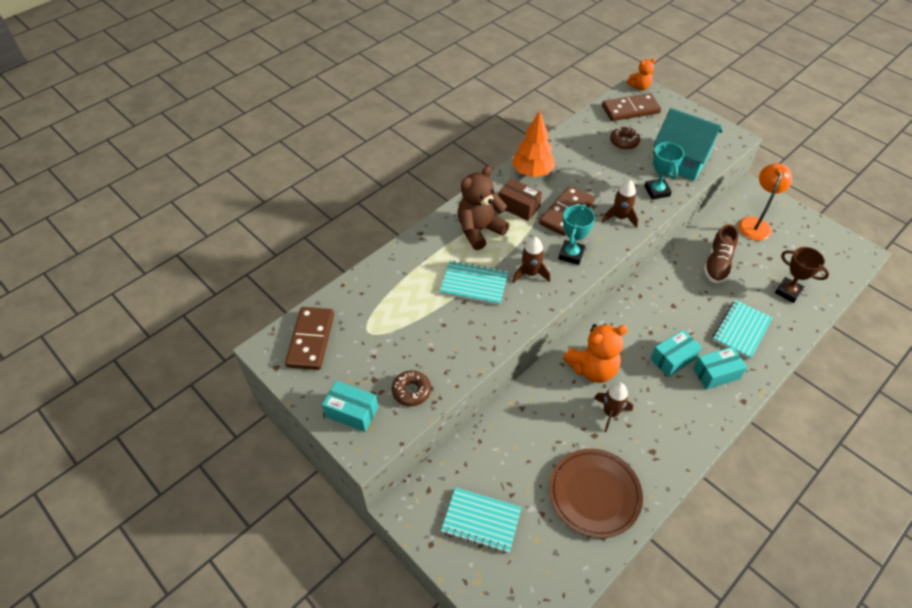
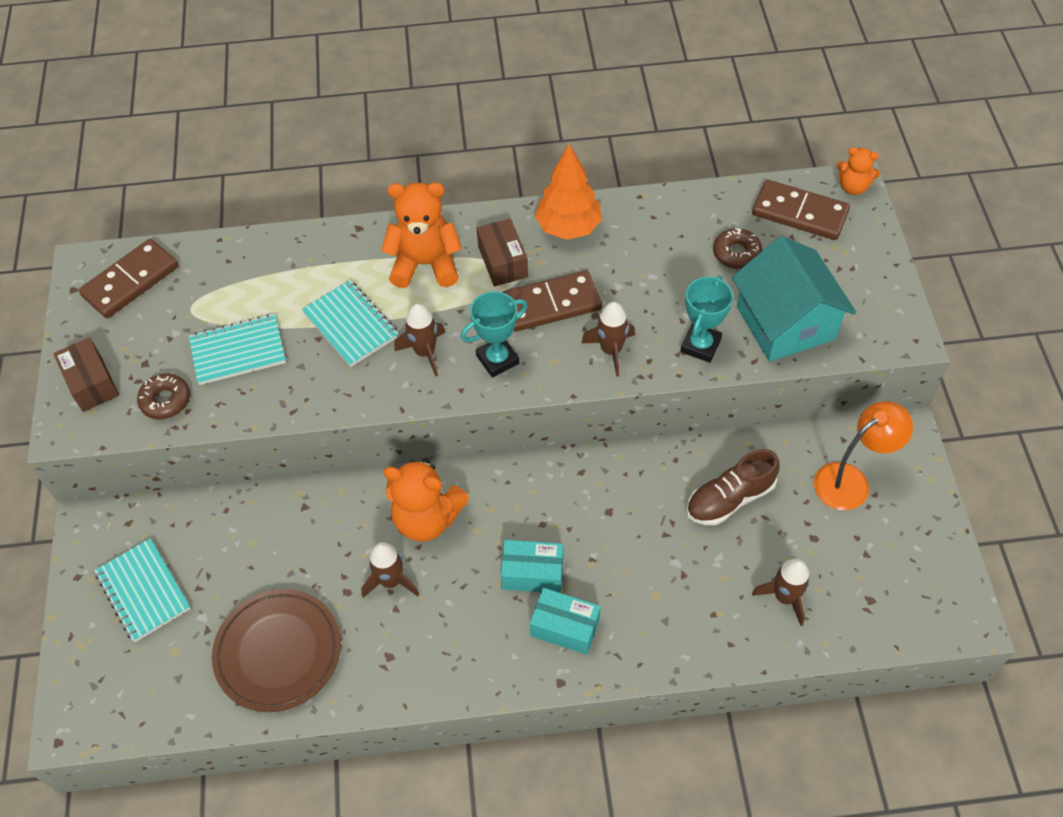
camera: 40 degrees right, 5 degrees up
turquoise box [322,381,378,432] -> brown box [53,337,119,412]
brown teddy bear [457,166,509,250] -> orange teddy bear [381,182,462,288]
turquoise notebook [713,300,773,359] -> turquoise notebook moved to [189,314,286,385]
brown trophy [775,247,829,303] -> brown rocket [752,559,810,626]

